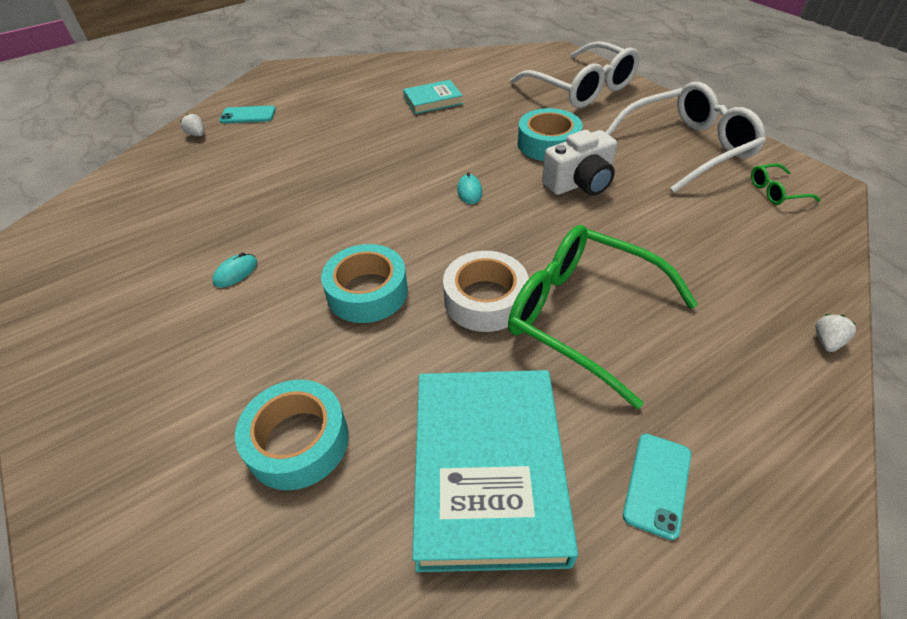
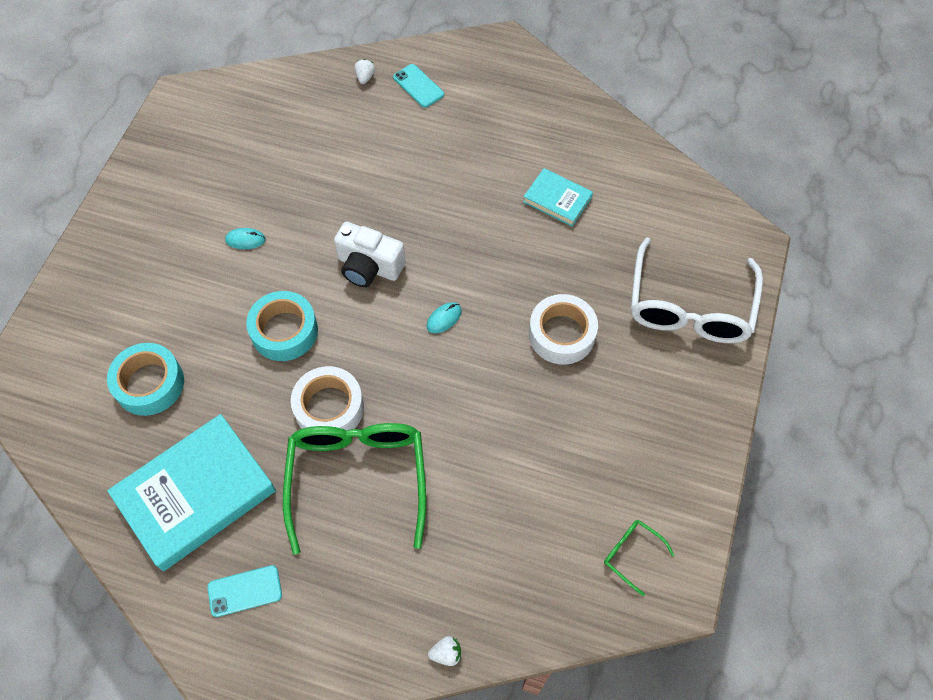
camera: 50 degrees right, 15 degrees up
turquoise tape [518,108,583,161] -> white tape [529,294,598,365]
white camera [542,130,617,196] -> white camera moved to [334,222,406,287]
white glasses [605,82,766,193] -> none

